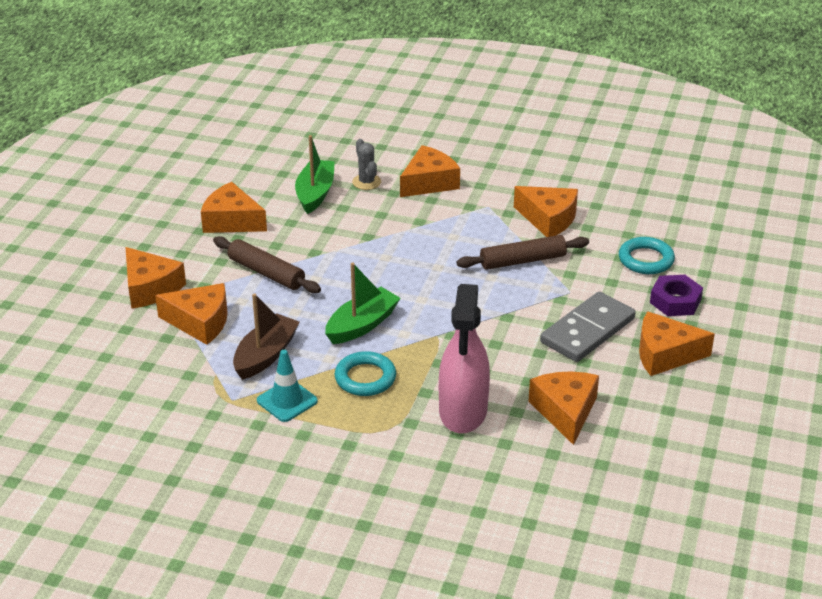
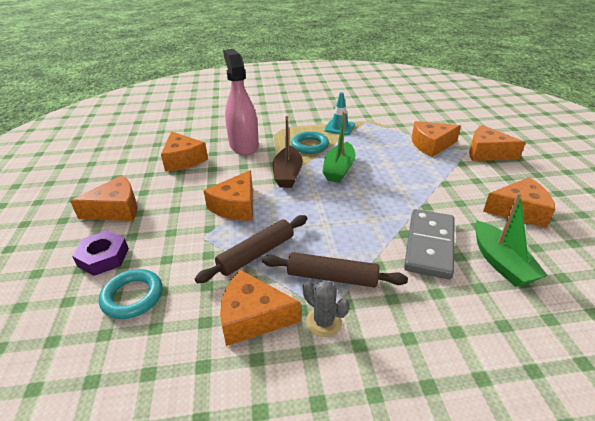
camera: 155 degrees right, 0 degrees up
brown rolling pin [213,236,321,293] -> brown rolling pin moved to [262,252,408,288]
brown boat [233,293,300,380] -> brown boat moved to [273,116,303,188]
grey cactus [352,139,381,190] -> grey cactus moved to [303,280,349,337]
orange cheese [400,145,460,197] -> orange cheese moved to [203,170,253,221]
grey domino [540,292,636,362] -> grey domino moved to [404,209,454,279]

